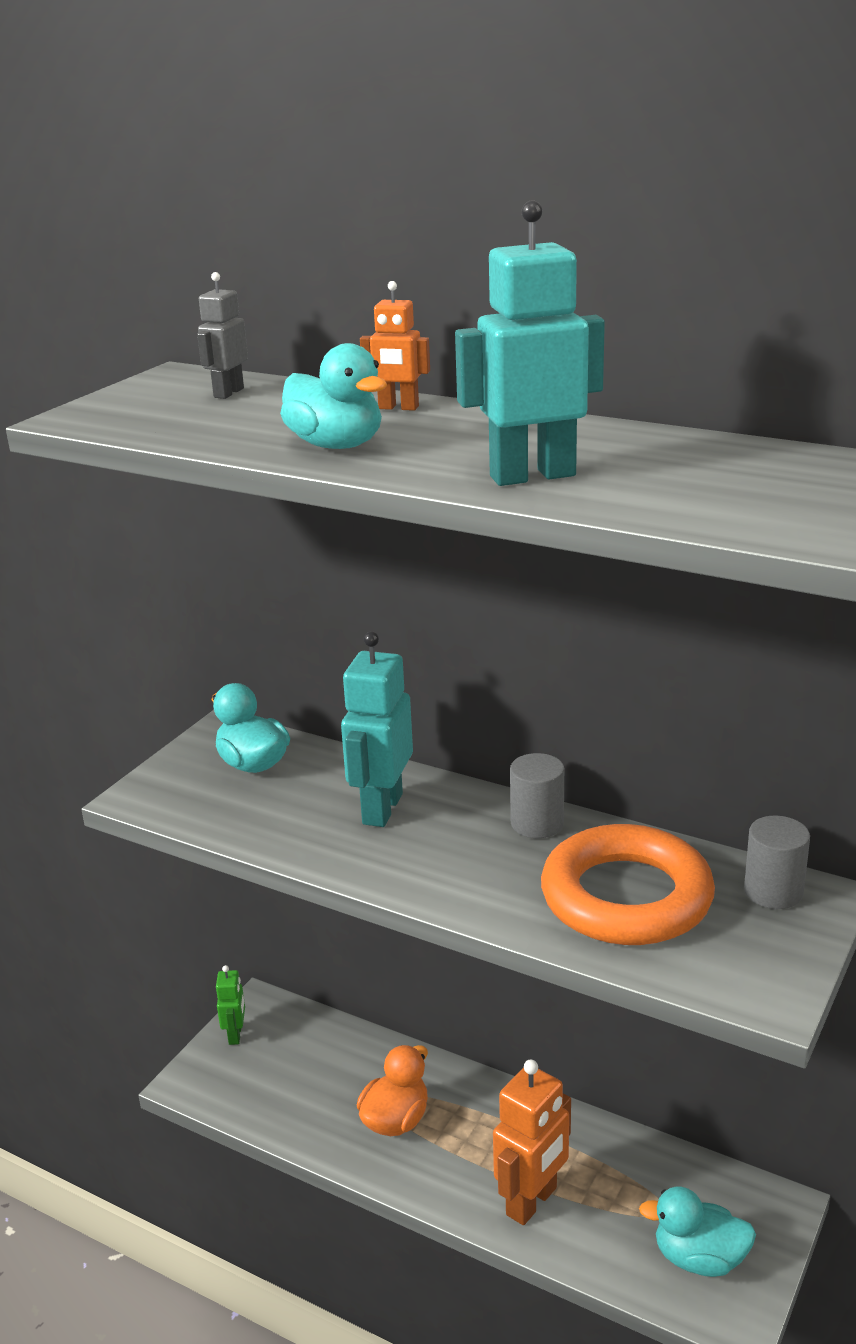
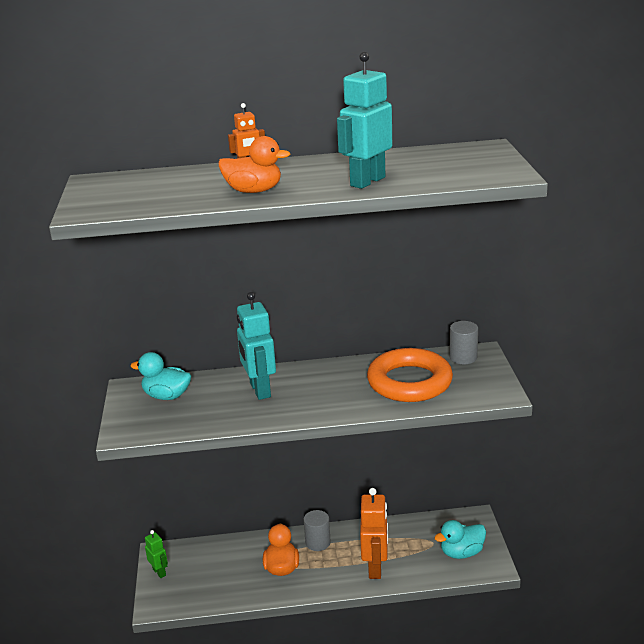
camera: 35 degrees left, 0 degrees up
grey robot [197,272,248,399] -> none
turquoise duck [280,343,387,449] -> orange duck [219,136,290,193]
grey cylinder [510,753,564,838] -> grey cylinder moved to [304,510,331,551]

